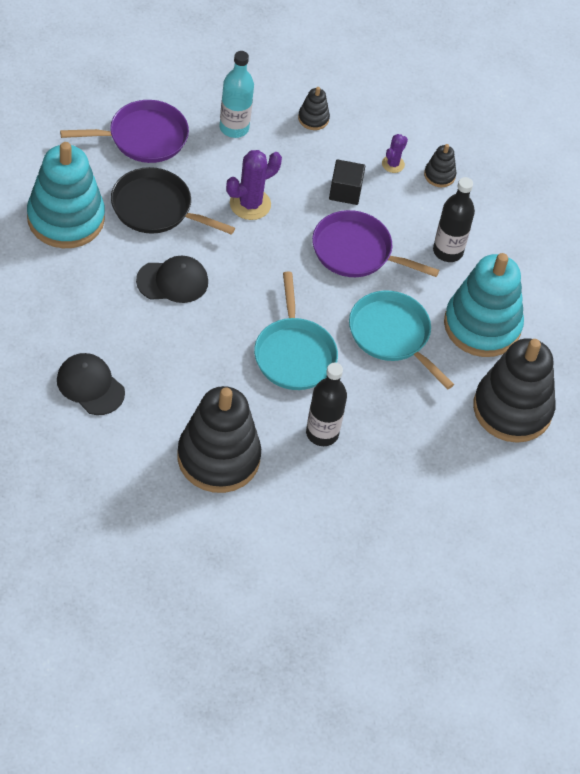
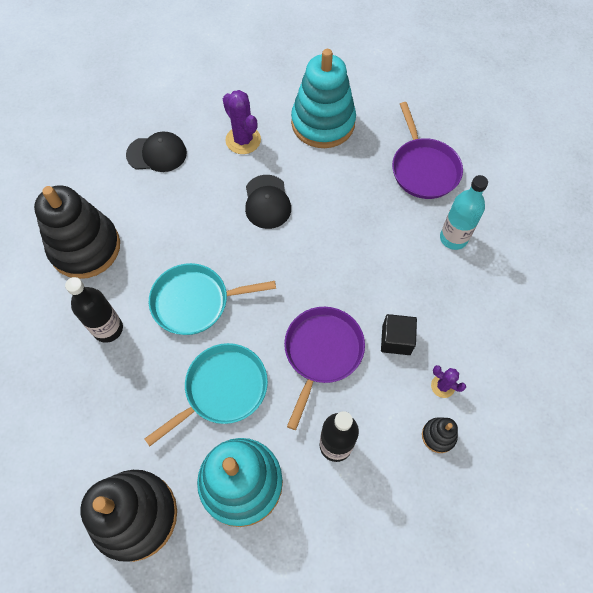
camera: 95 degrees right, 10 degrees up
black cap [57,353,125,415] -> black cap turned 45 degrees clockwise [126,131,187,172]
black pan [111,167,235,235] -> none
purple cactus [226,150,282,220] -> purple cactus moved to [223,90,261,154]
black stacking toy [298,87,330,130] -> none

